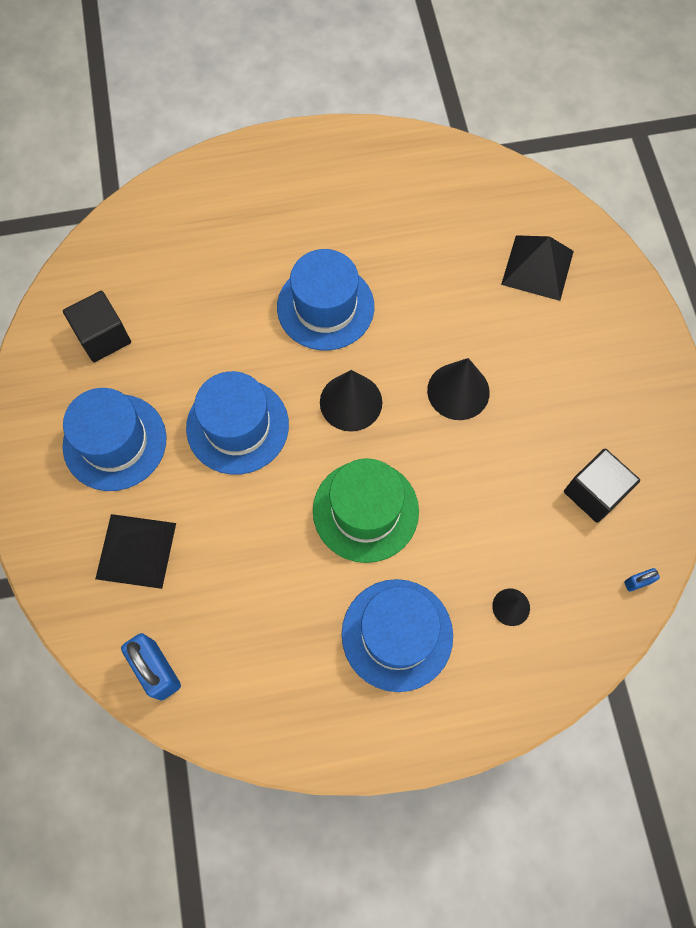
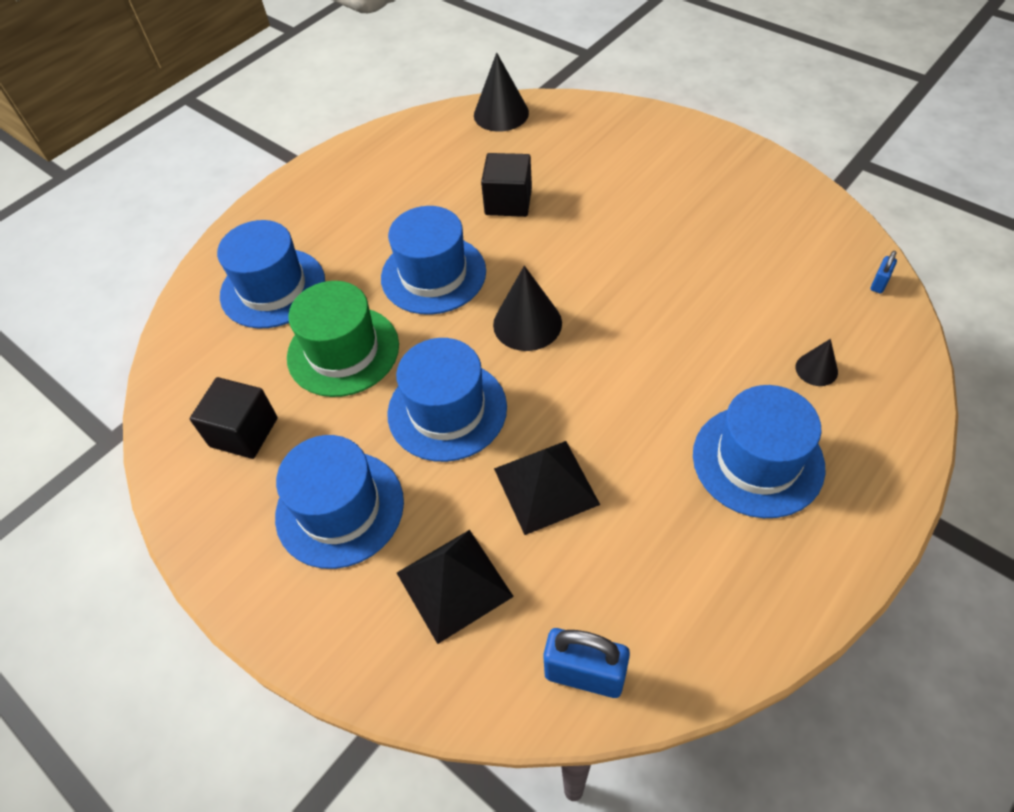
camera: 35 degrees left, 15 degrees down
green hat [313,458,419,563] -> green hat moved to [287,281,399,397]
black cone [427,358,490,420] -> black cone moved to [474,53,529,132]
black pyramid [501,235,574,301] -> black pyramid moved to [494,441,600,535]
black cube [564,448,640,523] -> black cube moved to [481,153,532,217]
none -> blue hat [217,220,325,329]

